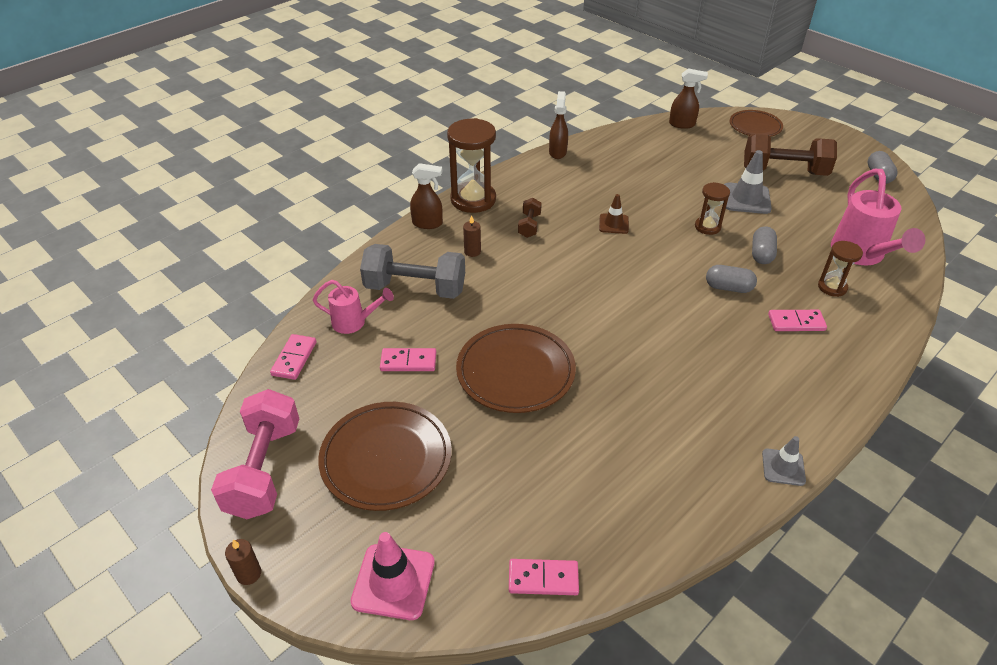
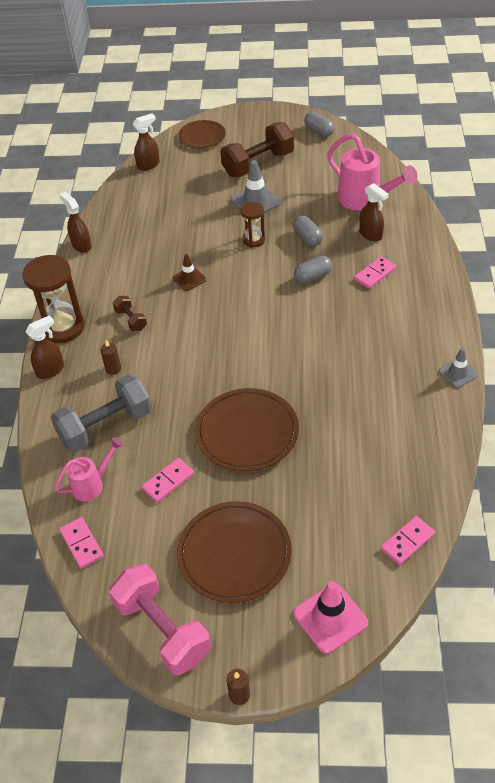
camera: 40 degrees left, 5 degrees up
brown hourglass [818,241,863,297] -> brown spray bottle [359,183,389,242]

